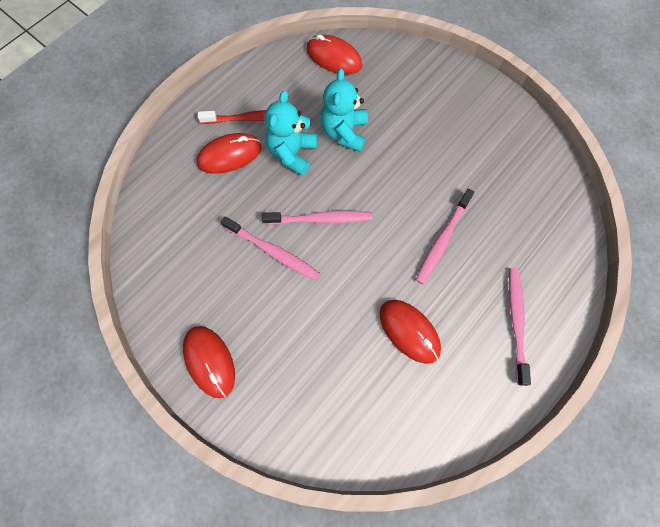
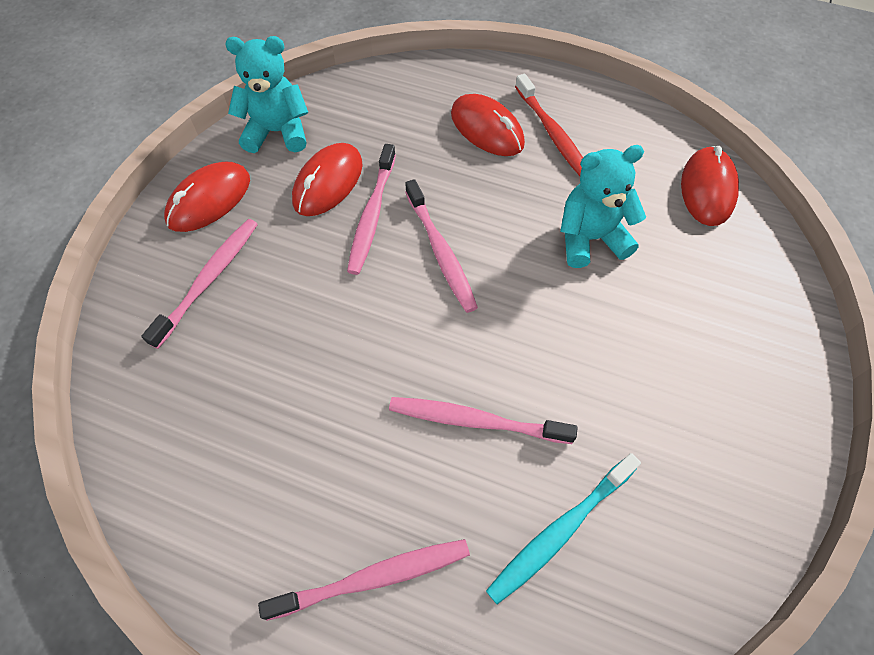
camera: 70 degrees right, 10 degrees down
turquoise teddy bear [265,90,317,176] -> turquoise teddy bear moved to [225,36,308,153]
red mouse [379,300,441,364] -> red mouse moved to [292,143,363,216]
none -> pink toothbrush [141,219,258,349]
none -> turquoise toothbrush [486,453,641,604]

